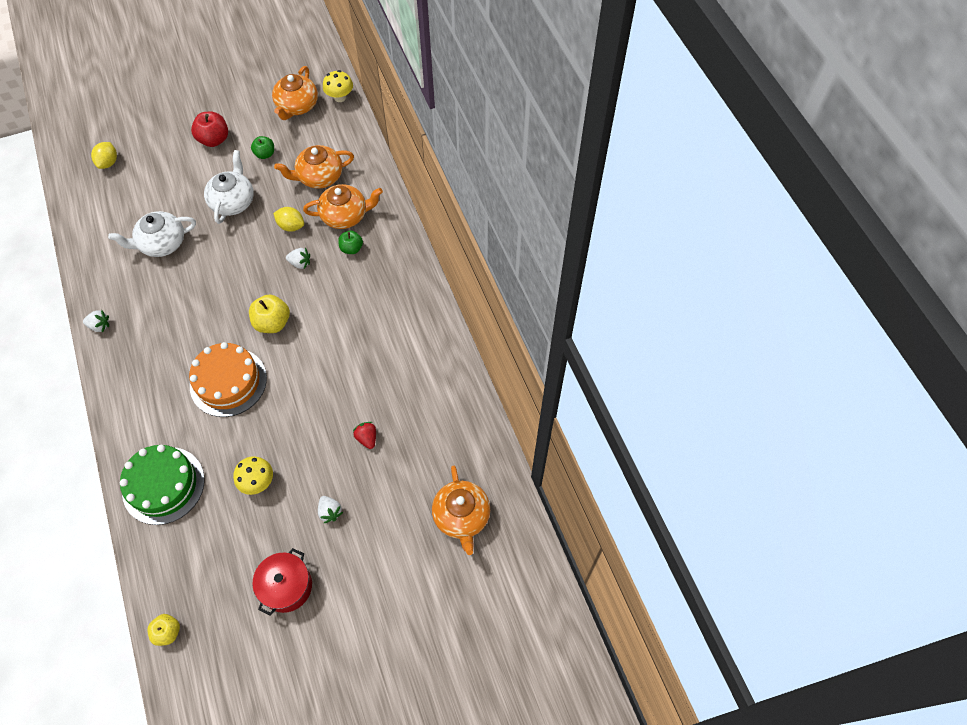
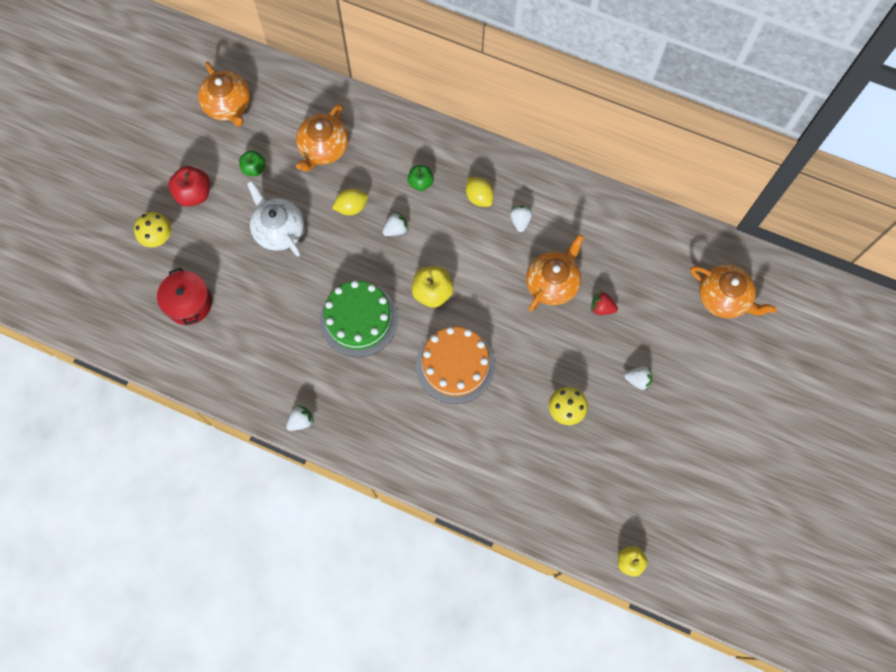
camera: 45 degrees left, 10 degrees up
yellow lemon [91,142,117,169] -> yellow lemon moved to [466,177,494,207]
white teapot [108,211,196,257] -> none
green cake [120,445,205,525] -> green cake moved to [320,281,398,357]
red pot [252,548,312,616] -> red pot moved to [157,268,212,325]
orange teapot [303,184,383,229] -> orange teapot moved to [526,234,584,312]
yellow mushroom [323,70,353,102] -> yellow mushroom moved to [134,212,172,247]
none -> white strawberry [510,205,532,232]

